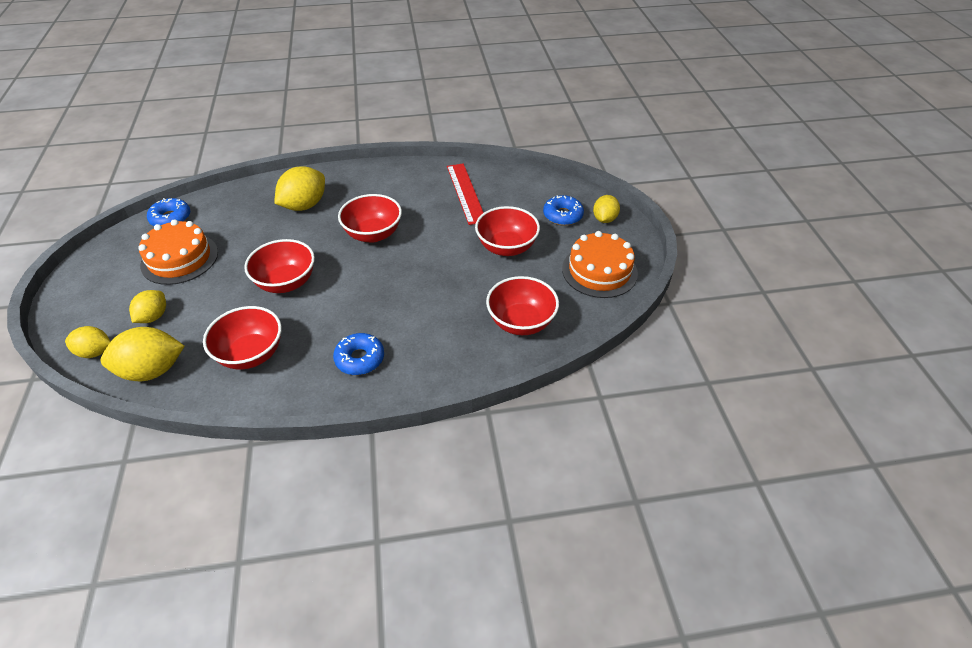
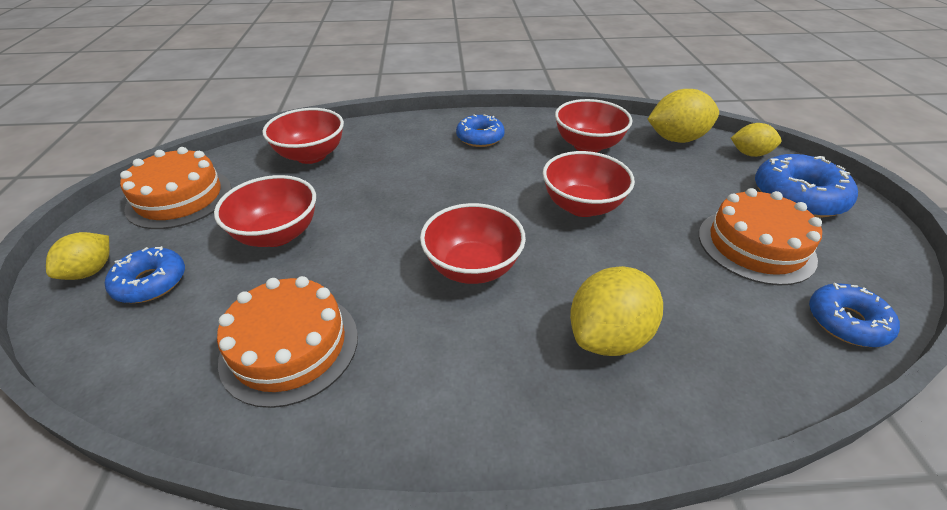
camera: 175 degrees left, 5 degrees down
yellow lemon [129,290,166,323] -> none
red ruler [447,163,484,225] -> orange cake [217,276,358,408]
none -> blue donut [755,154,858,218]

